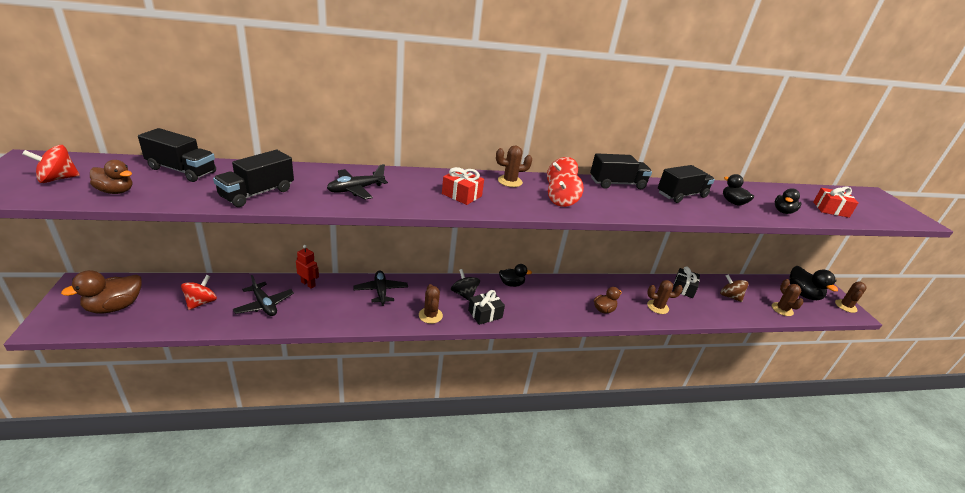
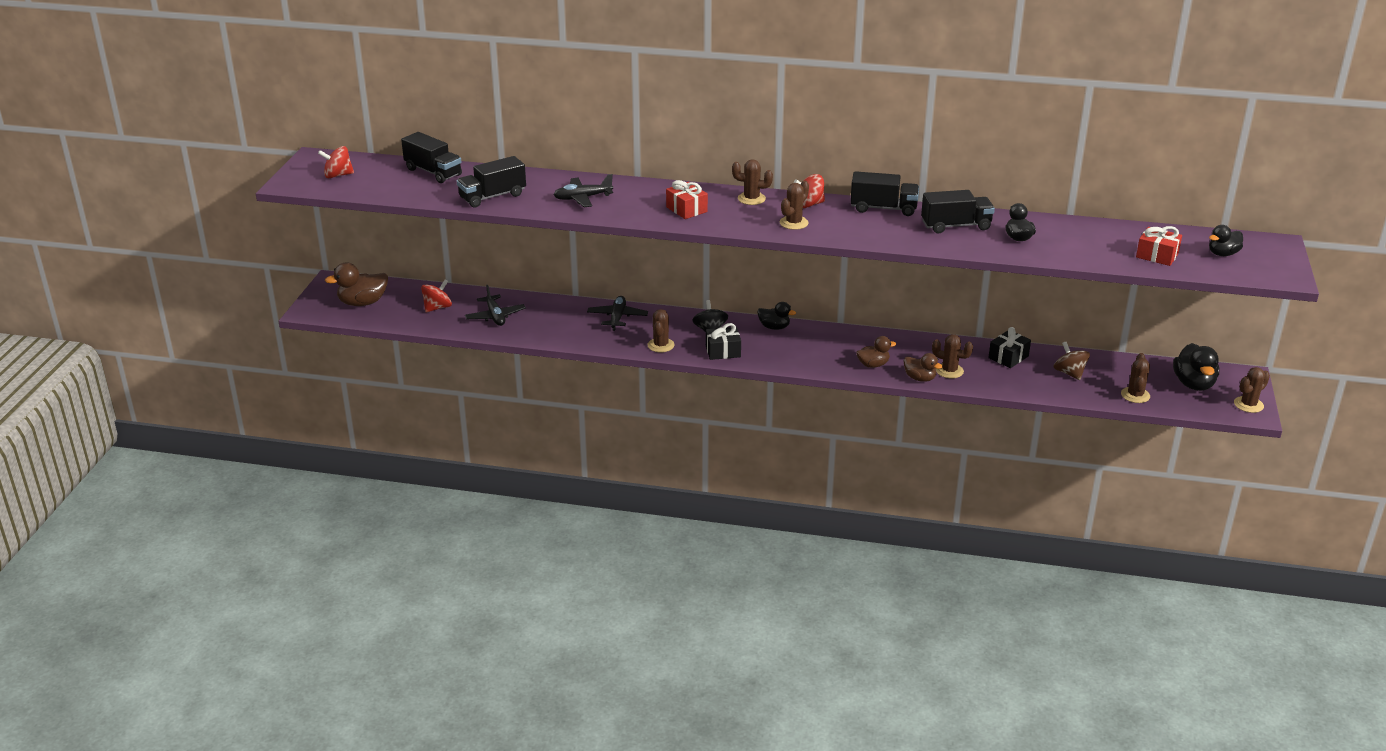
camera: 25 degrees right, 0 degrees up
brown duck [90,160,132,194] -> brown duck moved to [904,353,943,382]
red robot [296,245,319,289] -> none
red spinning top [548,172,584,207] -> brown cactus [780,181,809,230]
black duck [774,188,801,214] -> black duck moved to [1209,225,1243,256]

